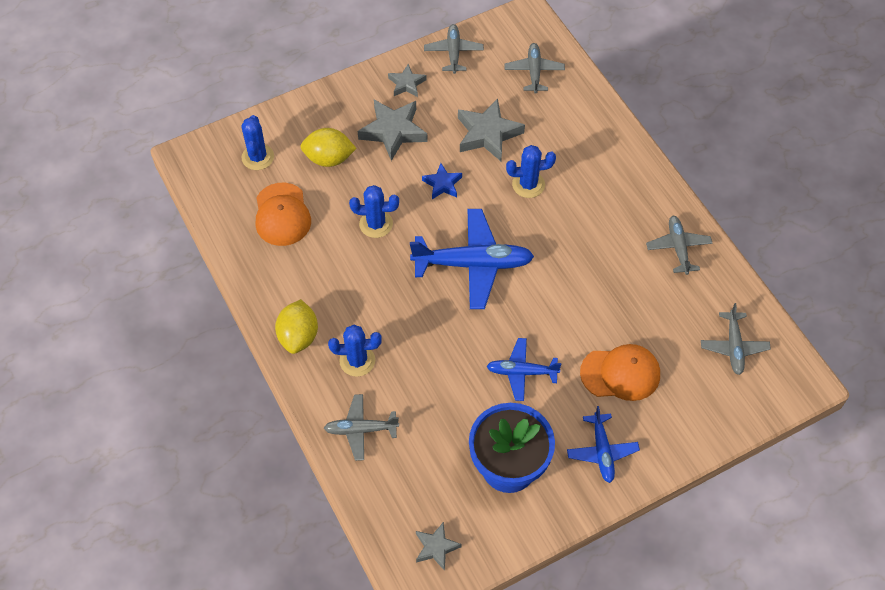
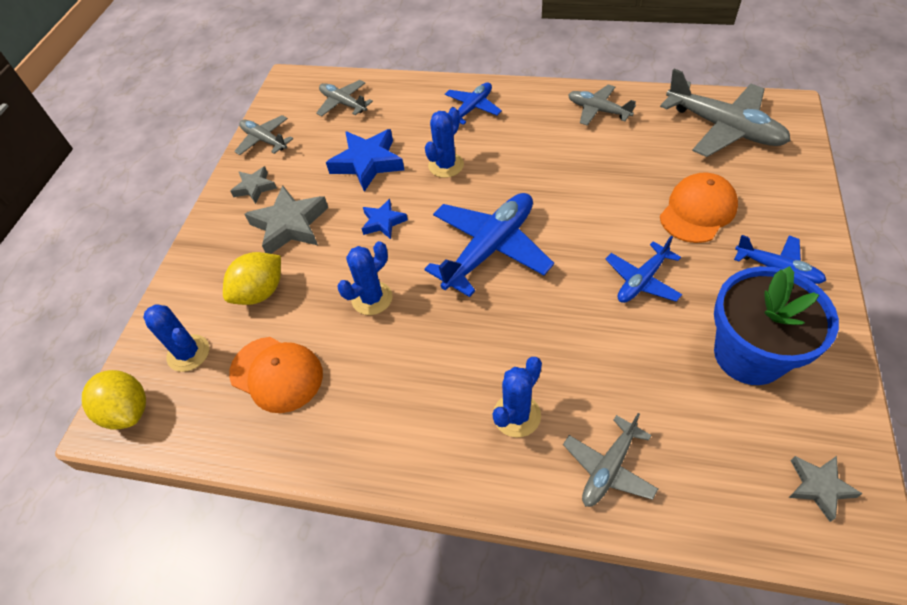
camera: 45 degrees left, 5 degrees down
yellow lemon [275,299,318,354] -> yellow lemon moved to [82,370,146,429]
grey star [458,98,525,161] -> blue star [326,129,404,192]
grey plane [701,303,771,375] -> grey plane [660,69,791,157], size x1.76
none -> blue plane [445,82,502,125]

